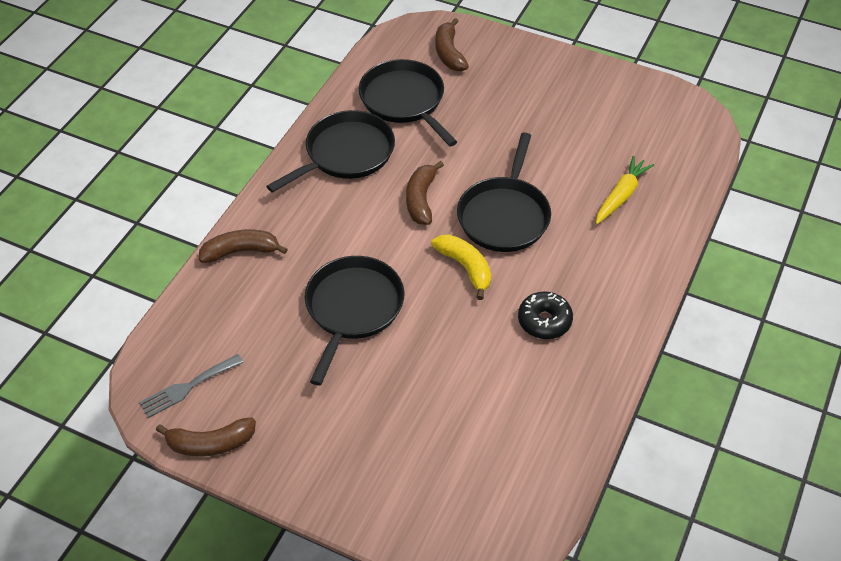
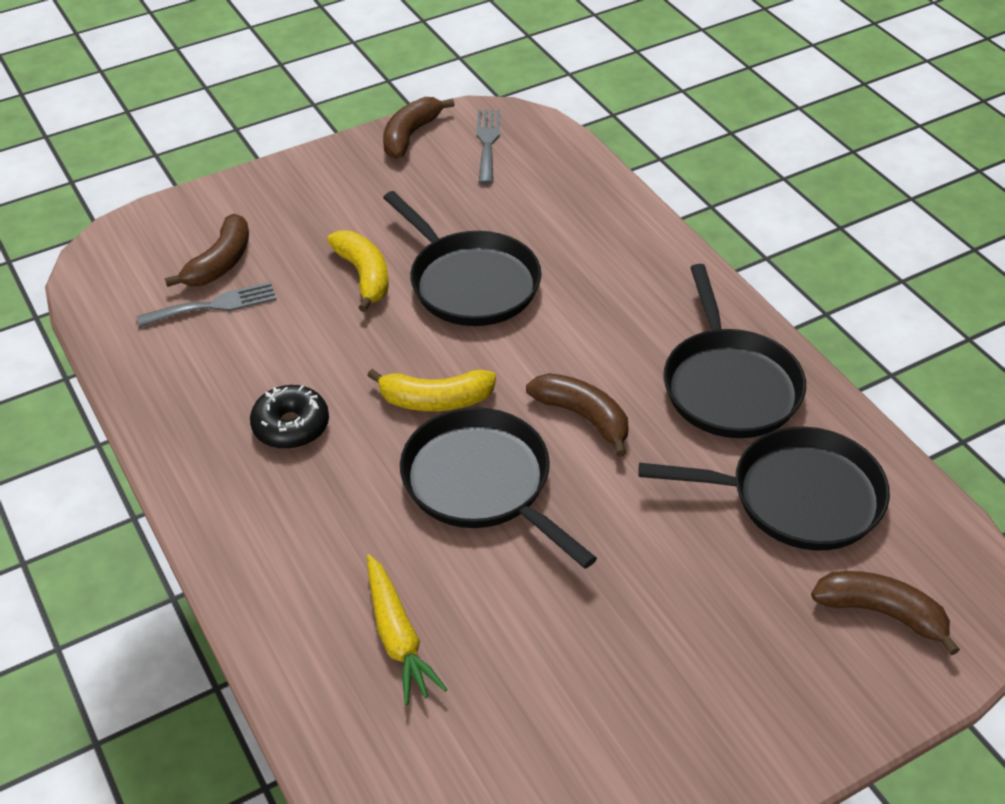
camera: 125 degrees right, 5 degrees down
brown banana [199,229,288,263] -> brown banana moved to [165,214,249,287]
none -> grey fork [137,282,277,327]
none -> yellow banana [327,230,389,312]

